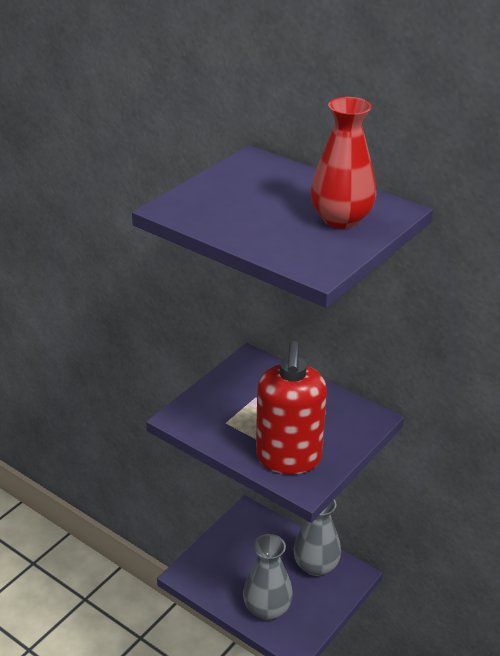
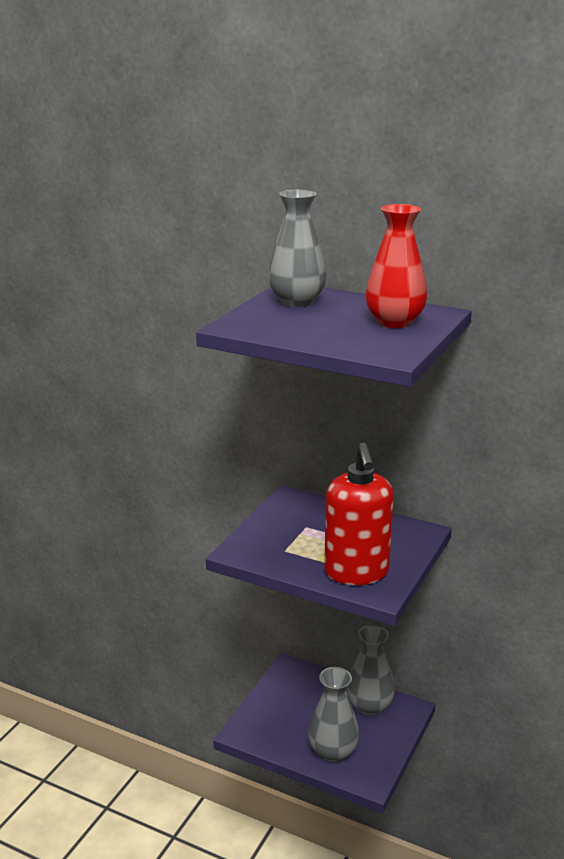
camera: 10 degrees left, 10 degrees down
none -> grey vase [268,190,326,307]

